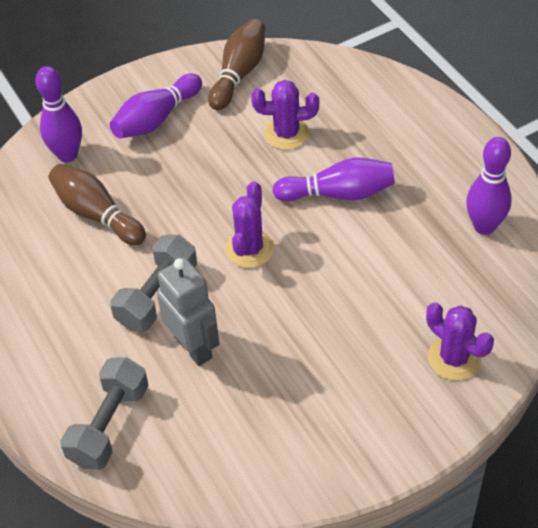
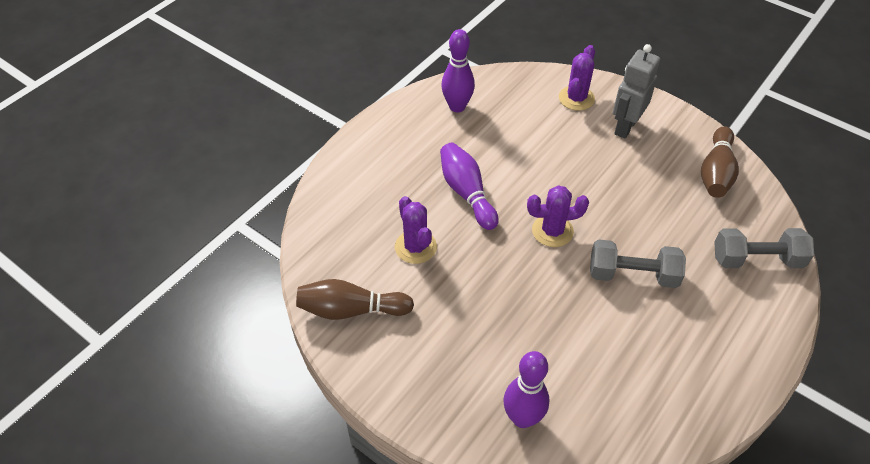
camera: 115 degrees left, 0 degrees up
brown bowling pin [48,164,146,246] -> brown bowling pin moved to [701,126,739,198]
purple bowling pin [110,74,202,139] -> none
grey robot [157,258,219,366] -> grey robot moved to [613,44,660,138]

